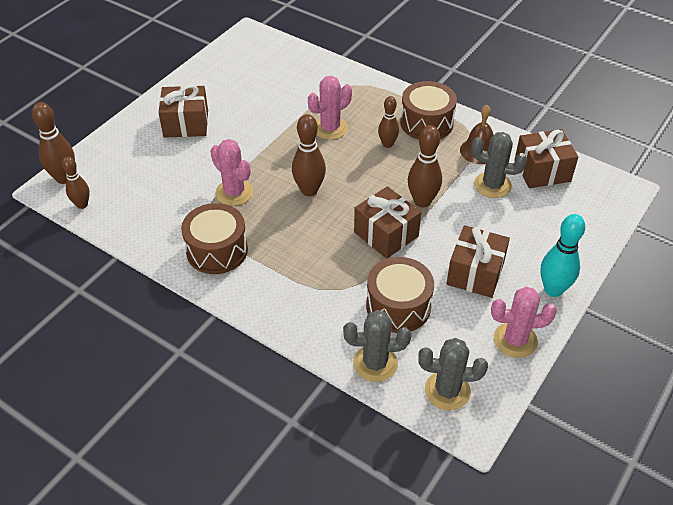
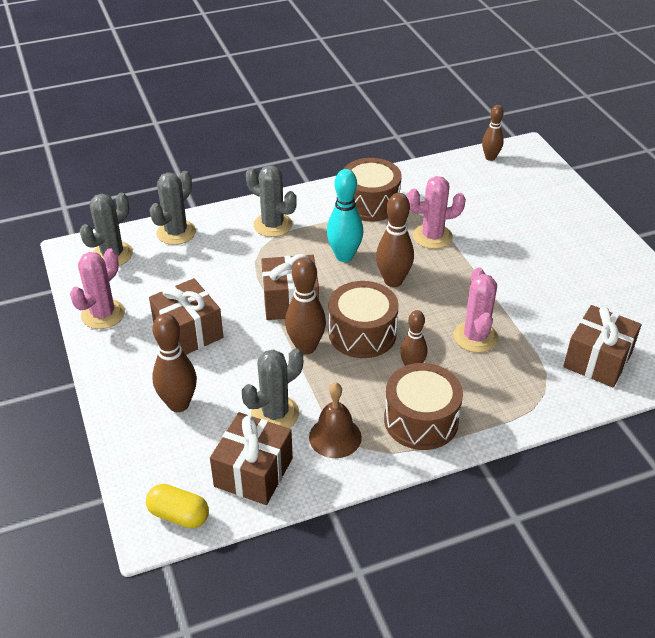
camera: 125 degrees right, 5 degrees down
brown bowling pin [32,102,75,184] -> brown bowling pin moved to [152,313,197,412]
brown gift [158,84,208,138] -> brown gift moved to [563,305,641,387]
brown drum [366,257,434,333] -> brown drum moved to [329,281,399,358]
turquoise bowling pin [540,214,585,297] -> turquoise bowling pin moved to [327,169,363,262]
none -> yellow capsule [146,484,209,528]
none -> grey cactus [246,165,297,237]

